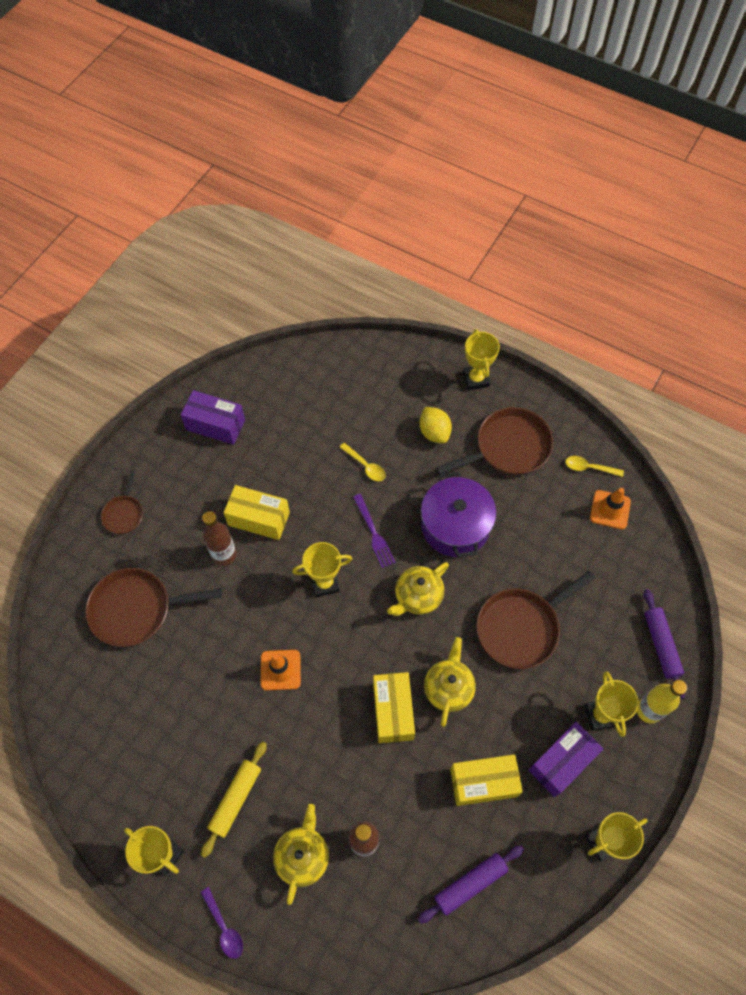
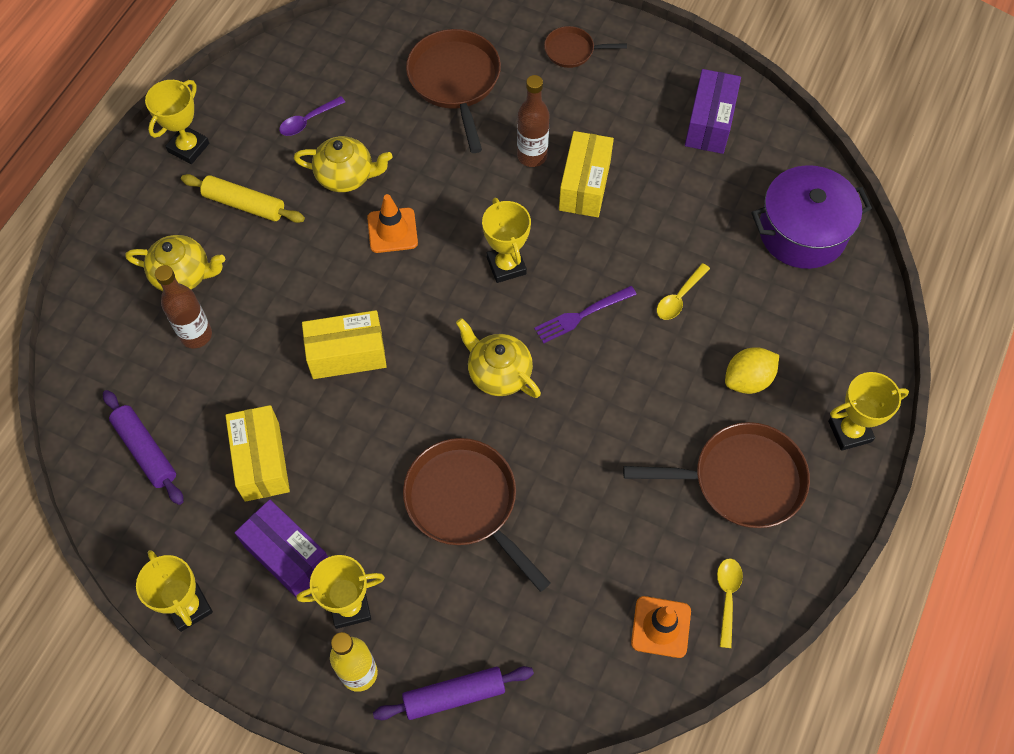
camera: 85 degrees right, 0 degrees up
purple spoon [201,887,243,959] -> purple spoon moved to [279,96,345,136]
purple pot [421,471,496,558] -> purple pot moved to [751,165,872,269]
yellow teapot [424,637,476,727] -> yellow teapot moved to [294,136,393,192]
brown pan [436,407,553,475] -> brown pan turned 60 degrees counterclockwise [623,422,810,528]

